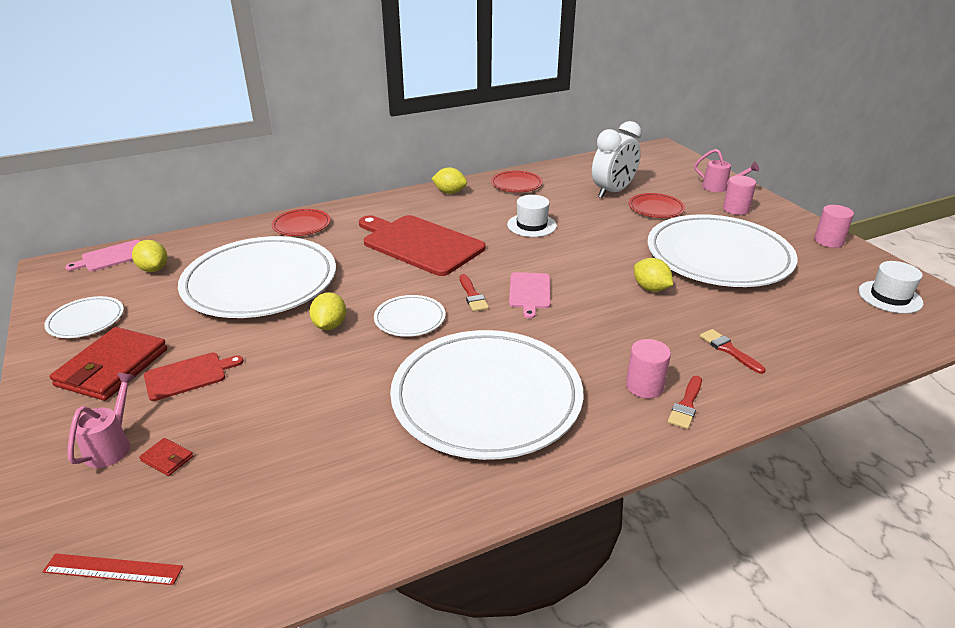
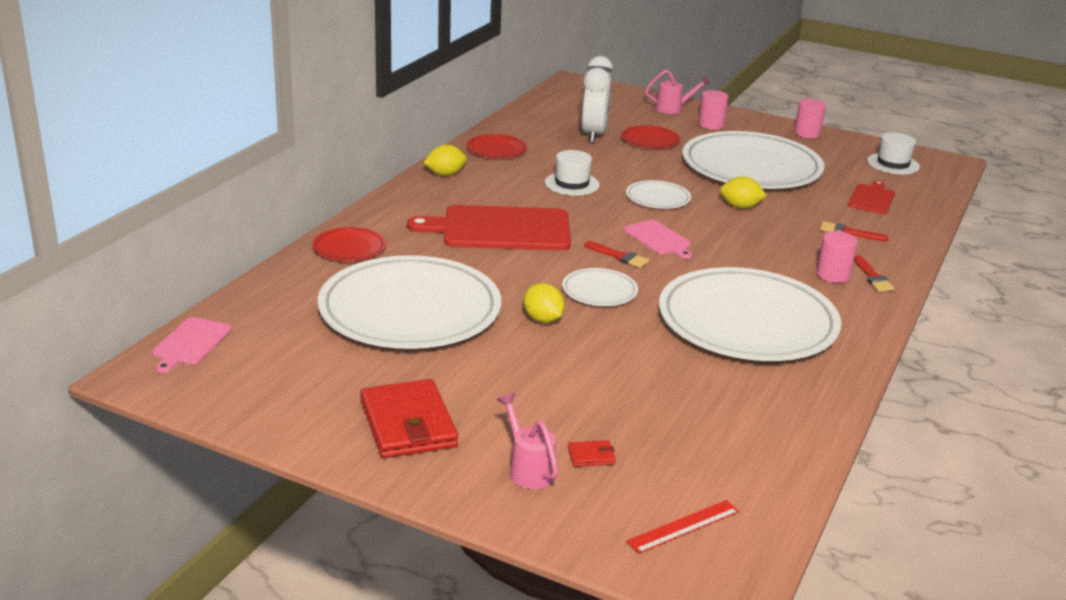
camera: 40 degrees left, 5 degrees down
white plate [44,296,124,338] -> white plate moved to [626,180,691,209]
yellow lemon [132,240,167,272] -> none
red cutting board [144,353,244,401] -> red cutting board moved to [848,180,895,214]

